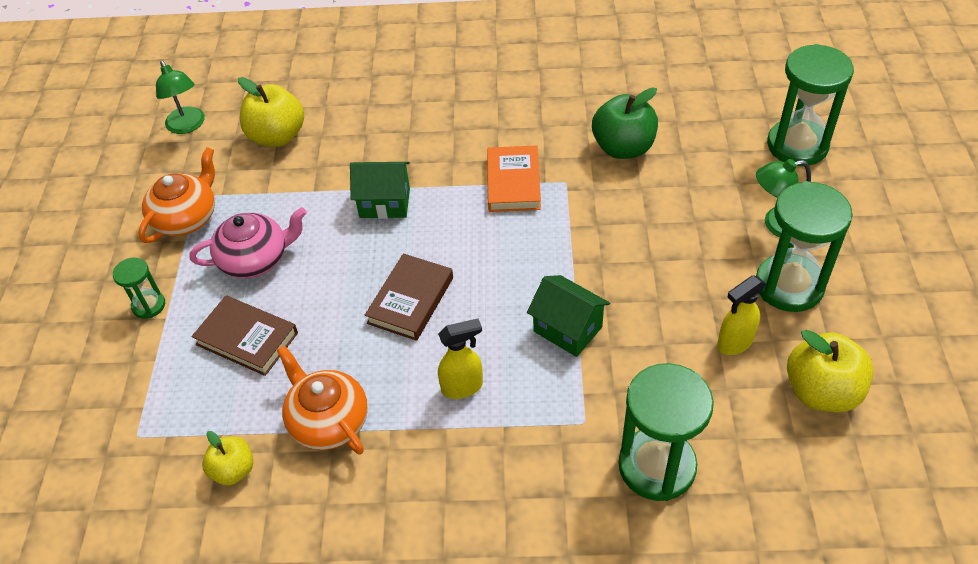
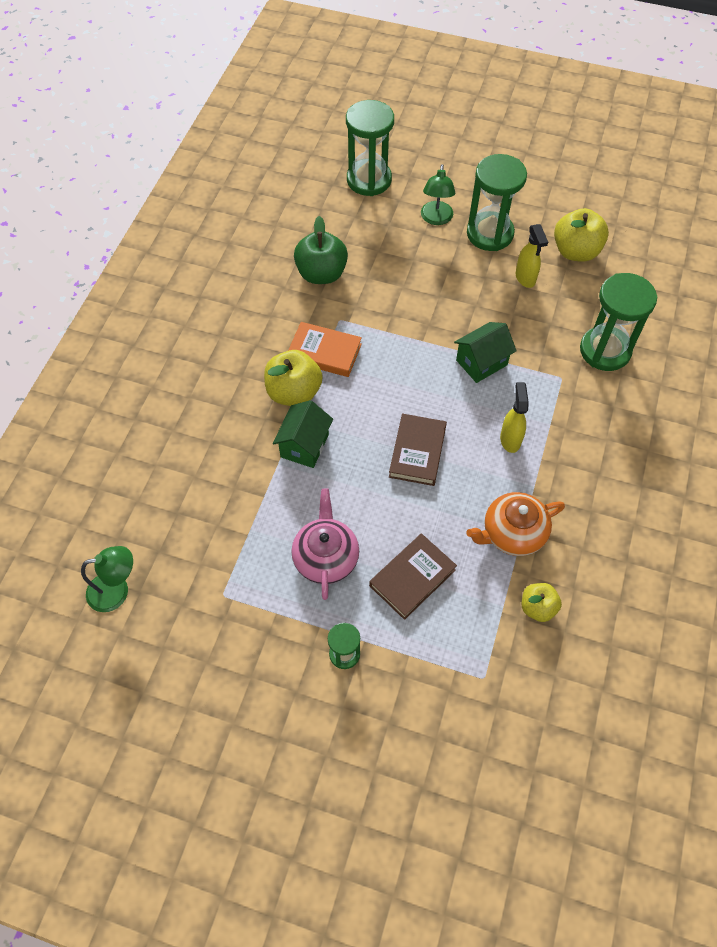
camera: 75 degrees left, 10 degrees up
orange teapot [138,147,215,243] -> none
yellow apple [238,77,304,147] -> yellow apple moved to [264,350,323,406]
brown book [365,254,453,341] -> brown book turned 60 degrees clockwise [389,414,447,486]

